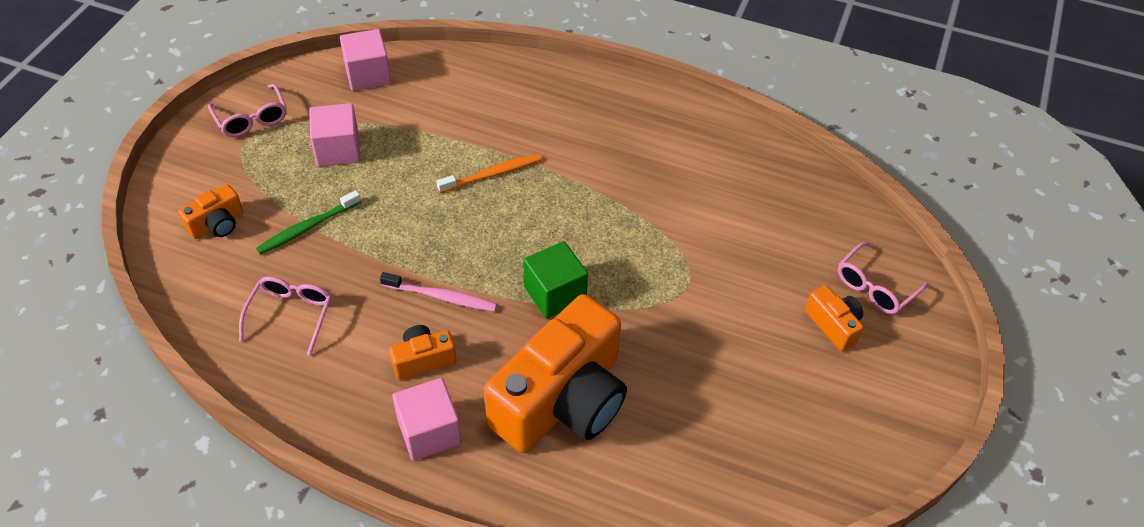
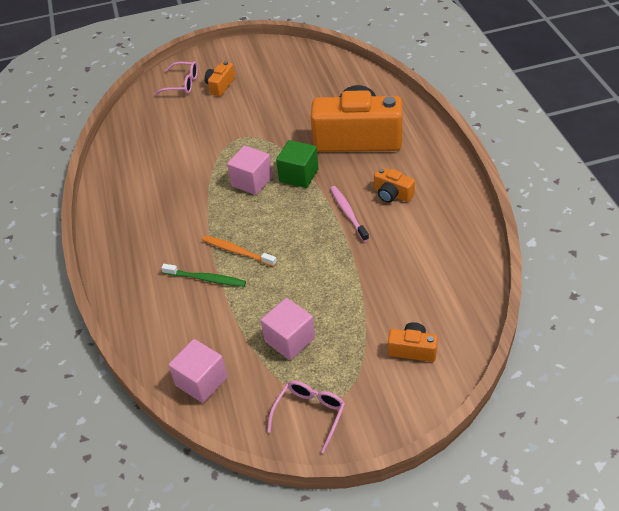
camera: 120 degrees left, 5 degrees down
pink glasses [239,276,332,356] -> none
green toothbrush [256,190,361,255] -> green toothbrush moved to [161,264,246,287]
pink cube [392,378,462,461] -> pink cube moved to [227,145,273,195]

